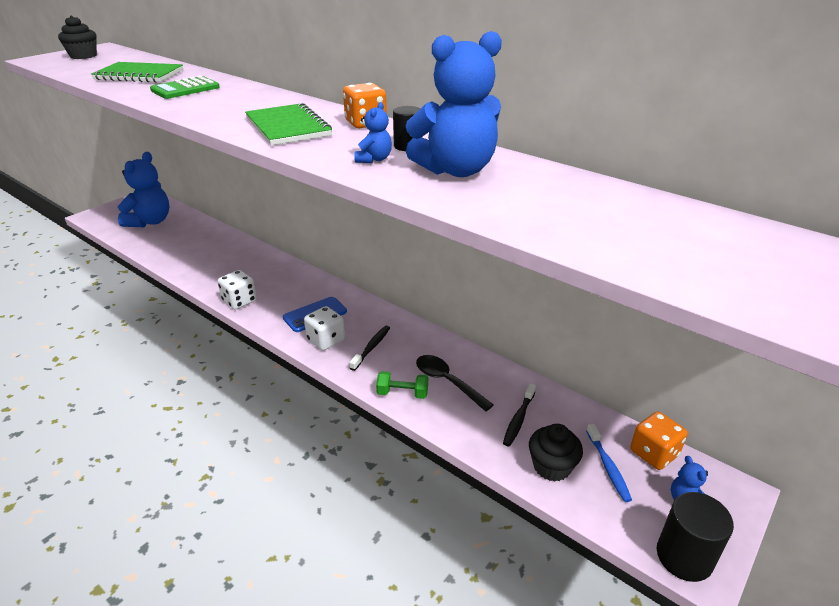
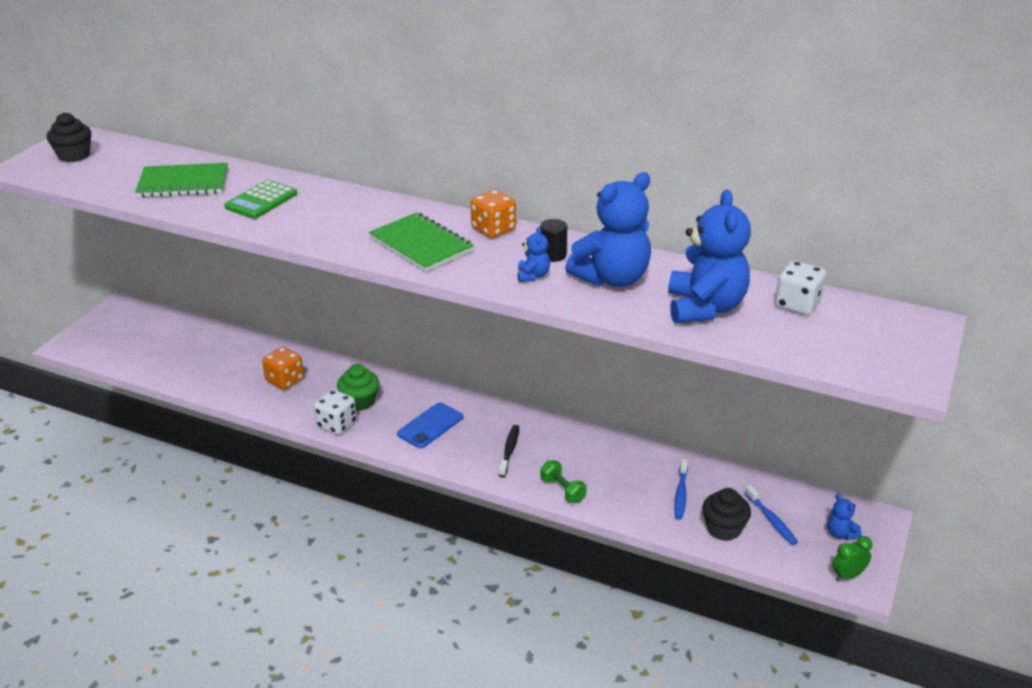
camera: 15 degrees left, 0 degrees up
blue teddy bear [118,152,169,227] -> blue teddy bear moved to [668,190,751,324]
white dice [304,306,345,351] -> white dice moved to [775,261,826,315]
green dumbbell [376,371,428,399] -> green dumbbell turned 60 degrees clockwise [541,460,587,503]
black spoon [416,355,494,411] -> none
black toothbrush [503,383,536,446] -> blue toothbrush [674,458,688,519]
orange dice [630,411,688,470] -> orange dice moved to [262,347,304,390]
black cylinder [657,492,734,582] -> green clock [832,536,872,582]
none -> green cupcake [337,364,379,411]

